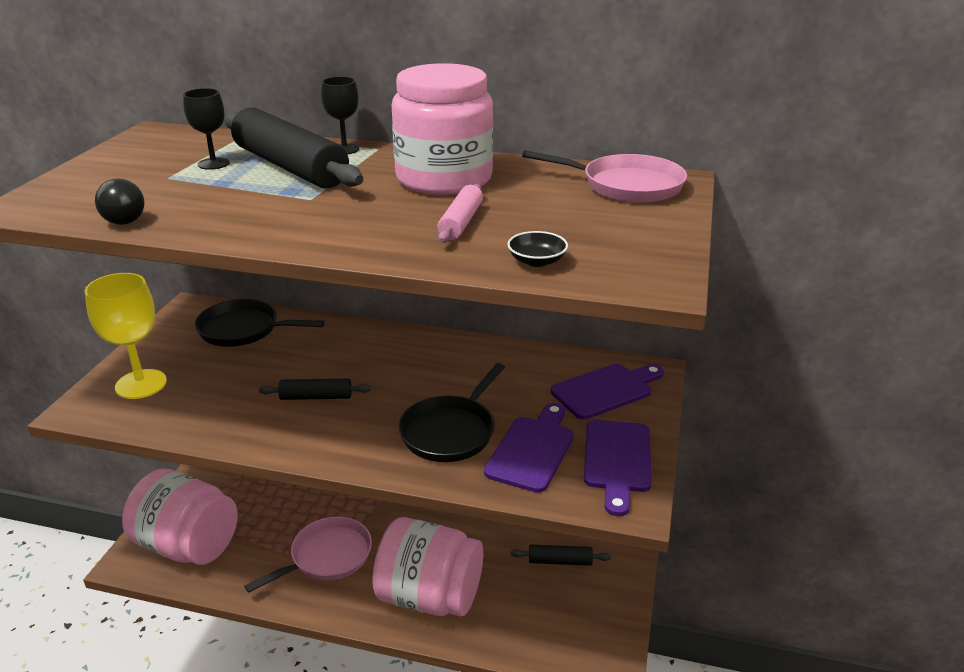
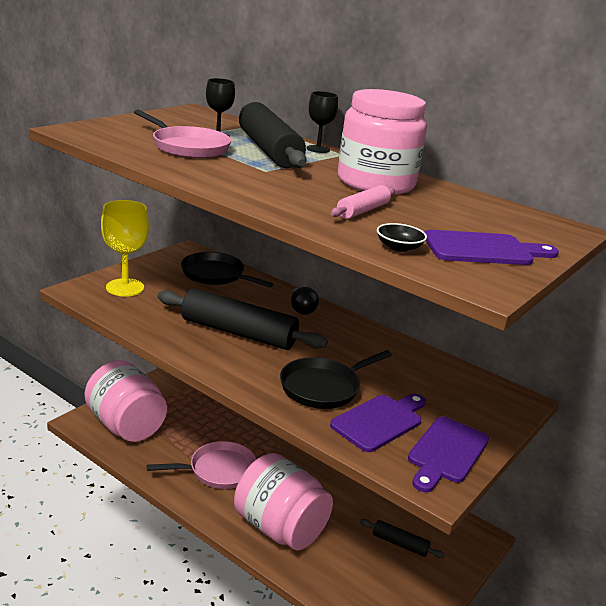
camera: 20 degrees right, 5 degrees down
black light bulb [95,178,145,225] -> black light bulb moved to [291,287,319,315]
black rolling pin [259,379,371,400] -> black rolling pin [157,288,328,350], size x2.06
pink pan [522,150,687,203] -> pink pan moved to [134,109,231,158]
purple cutting board [551,364,664,419] -> purple cutting board moved to [425,230,559,265]

